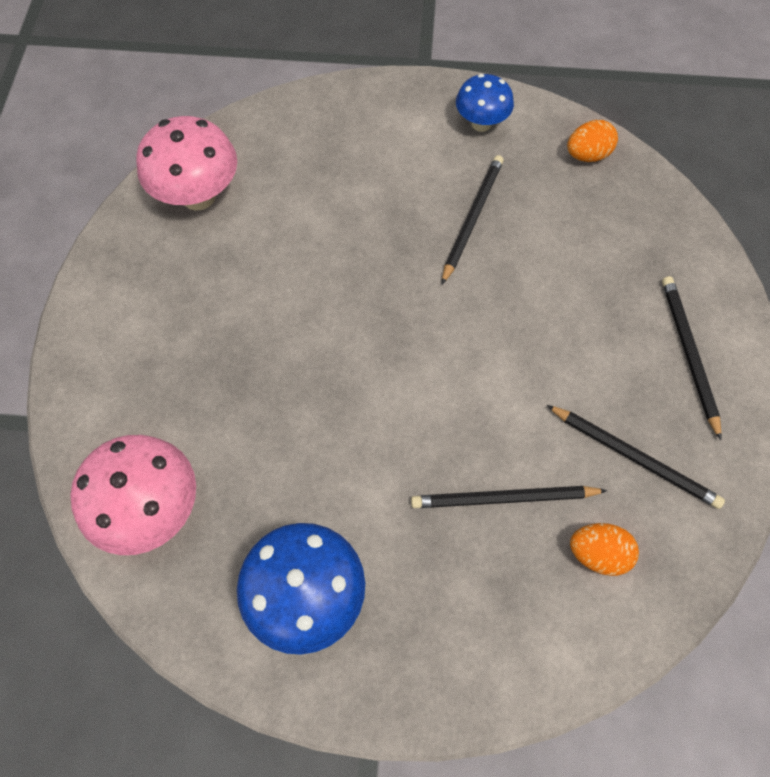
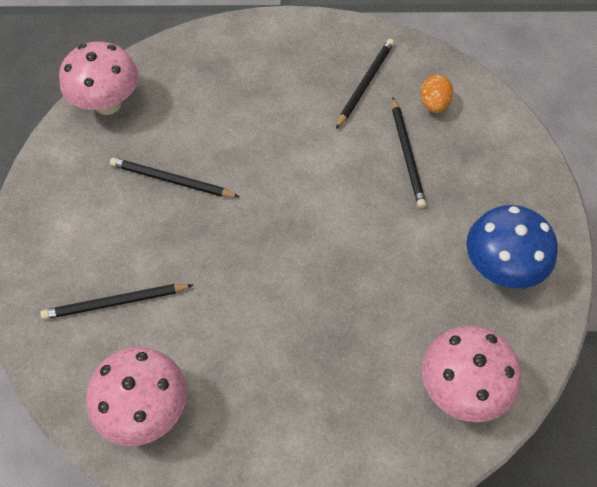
camera: 95 degrees left, 5 degrees down
blue mushroom [456,74,514,132] -> none
orange egg [567,120,618,162] -> pink mushroom [59,42,139,115]
black pencil [662,276,722,440] -> black pencil moved to [40,284,193,320]

